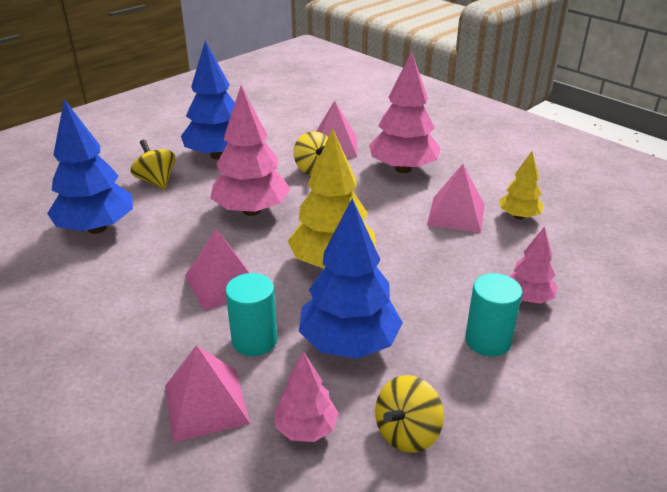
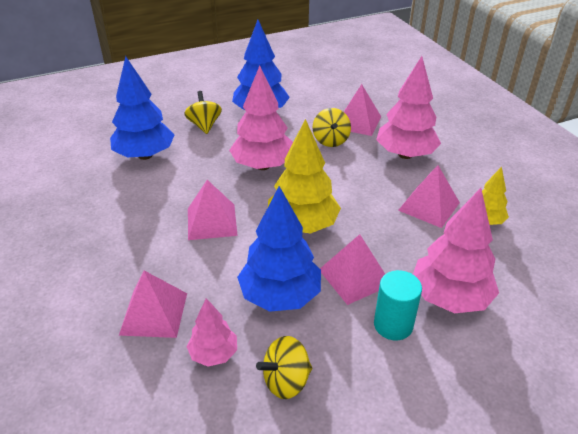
camera: 20 degrees right, 5 degrees up
turquoise cylinder [226,273,277,356] -> none
pink tree [509,226,558,304] -> pink tree [413,188,499,313], size x1.81
none -> pink pyramid [320,234,385,305]

